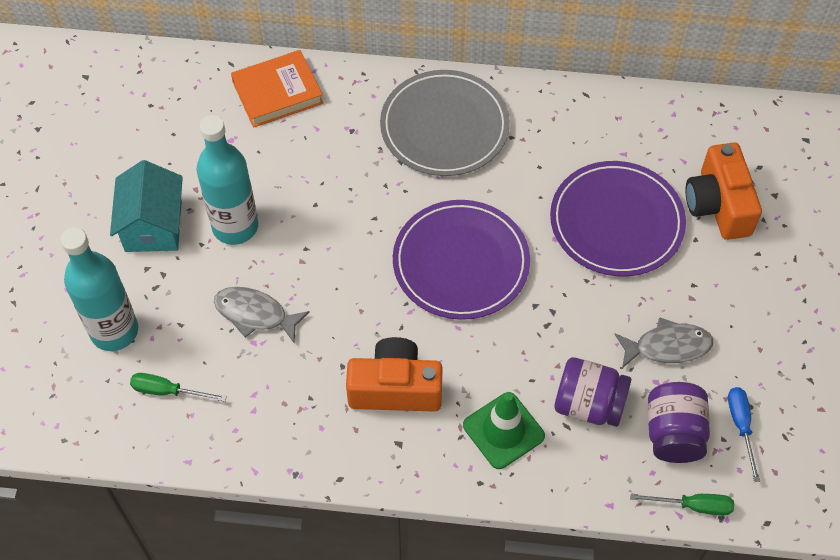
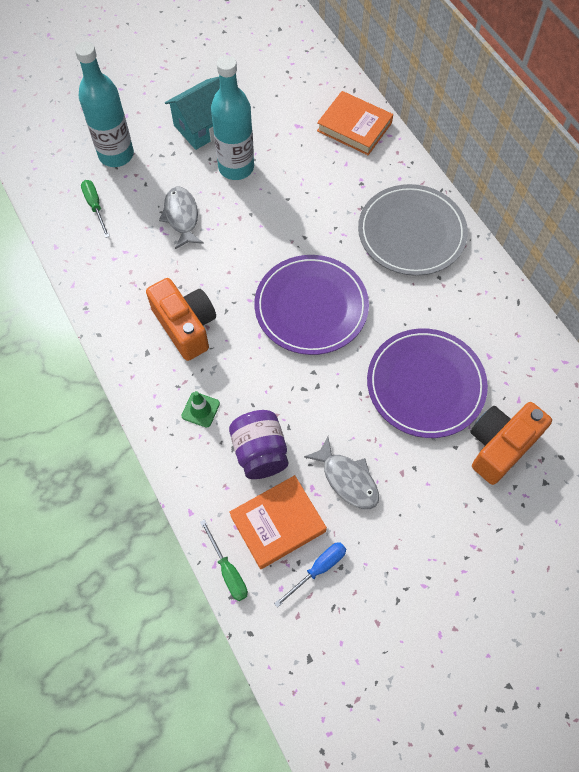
camera: 55 degrees right, 5 degrees up
green traffic cone [463,392,545,469] -> green traffic cone [181,391,220,428], size x0.60
purple jar [648,382,710,463] -> orange book [229,475,327,569]

